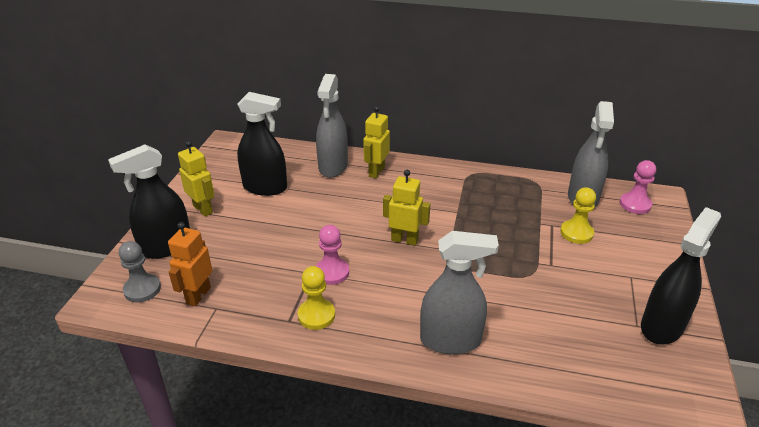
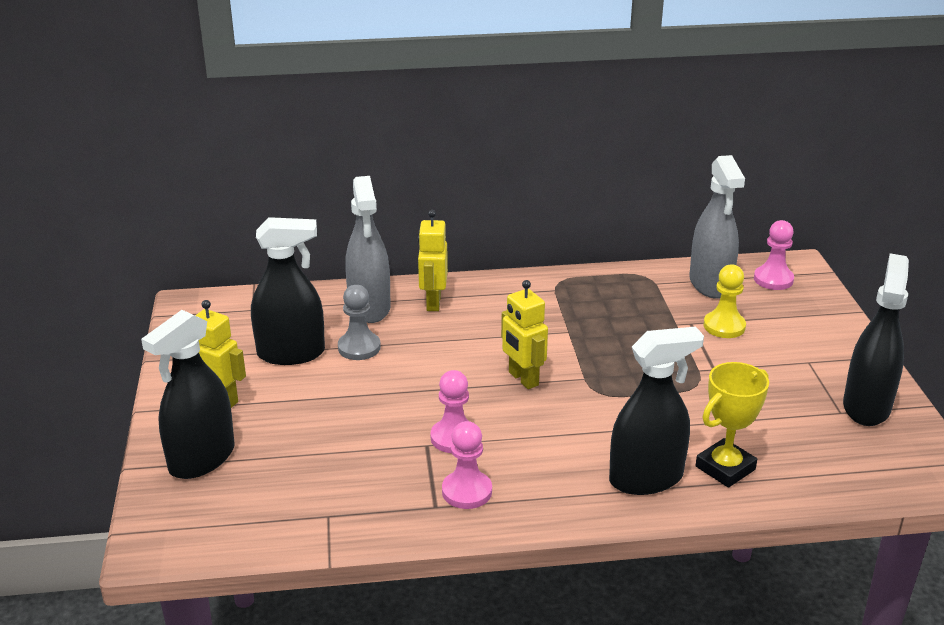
camera: 20 degrees left, 5 degrees down
grey pawn [119,241,161,302] -> grey pawn moved to [338,285,381,360]
orange robot [168,222,213,306] -> none
yellow pawn [298,266,335,330] -> pink pawn [442,421,492,509]
yellow robot [383,170,430,246] -> yellow robot turned 120 degrees counterclockwise [501,280,548,389]
grey spray bottle [420,231,499,354] -> black spray bottle [609,327,704,495]
none -> yellow trophy [695,362,769,488]

